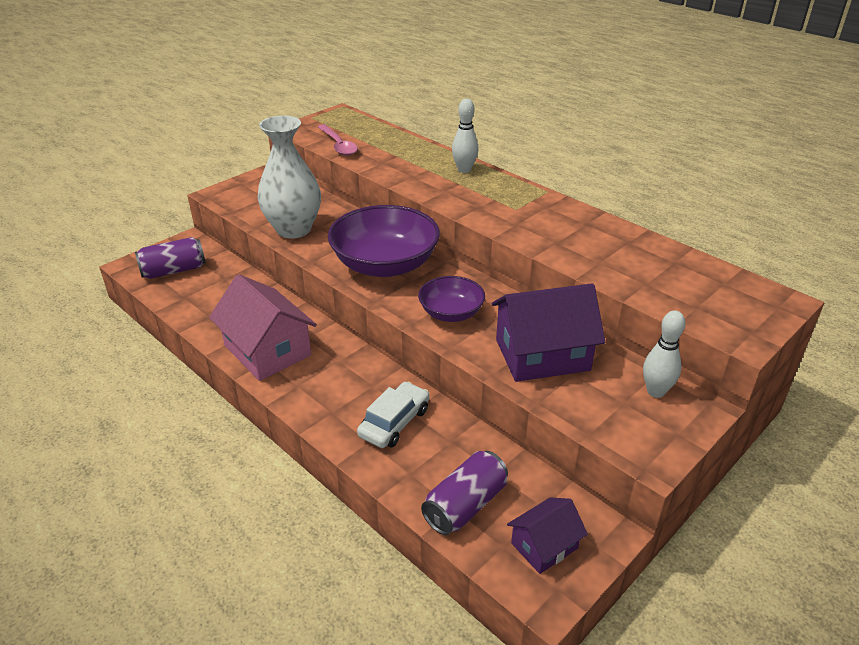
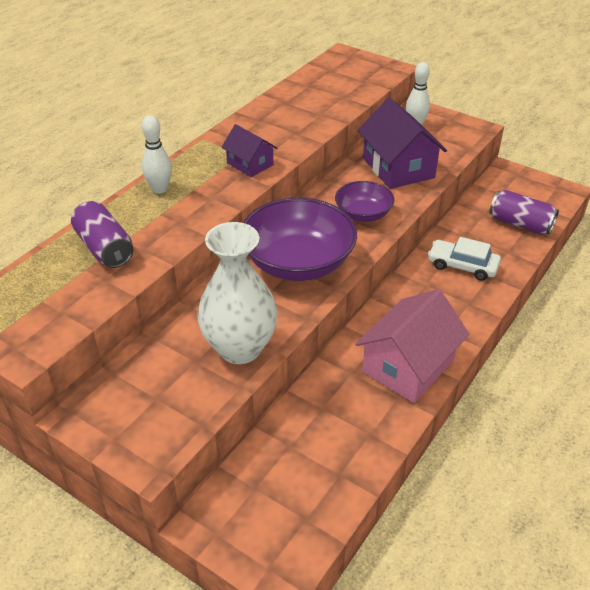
camera: 100 degrees left, 5 degrees up
purple can [135,237,205,279] -> purple can moved to [71,201,134,268]
pink spoon [318,124,358,156] -> none
purple house [507,497,588,574] -> purple house moved to [222,124,277,177]

